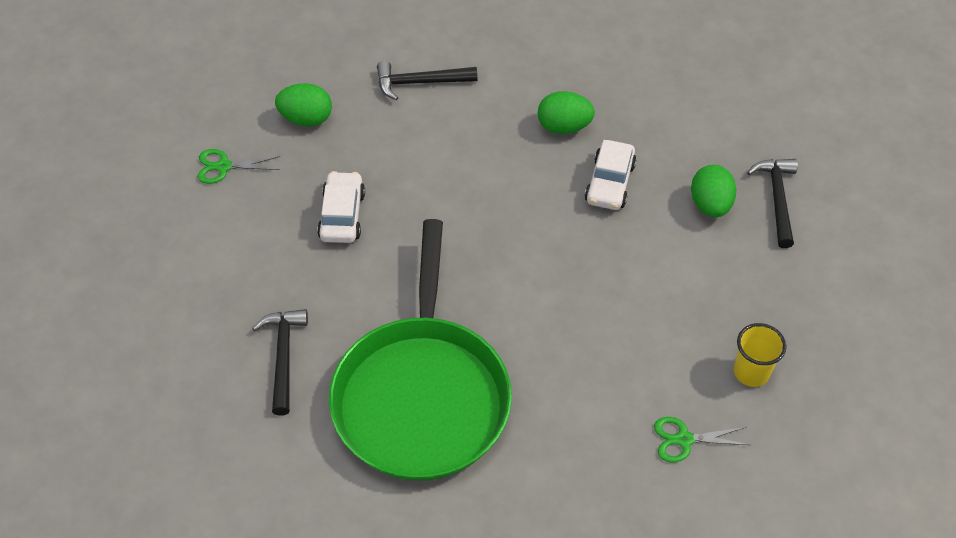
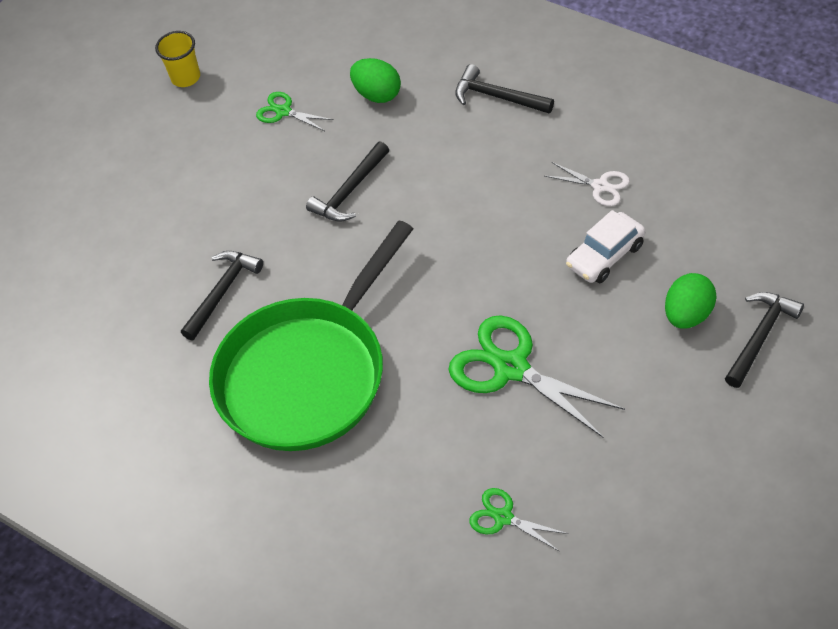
camera: 40 degrees right, 0 degrees up
white car [317,171,365,243] -> black hammer [306,141,389,222]
green egg [538,91,595,134] -> white scissors [545,162,630,206]
yellow cup [734,323,787,387] -> yellow cup moved to [155,31,200,87]
none -> green scissors [448,315,625,437]

